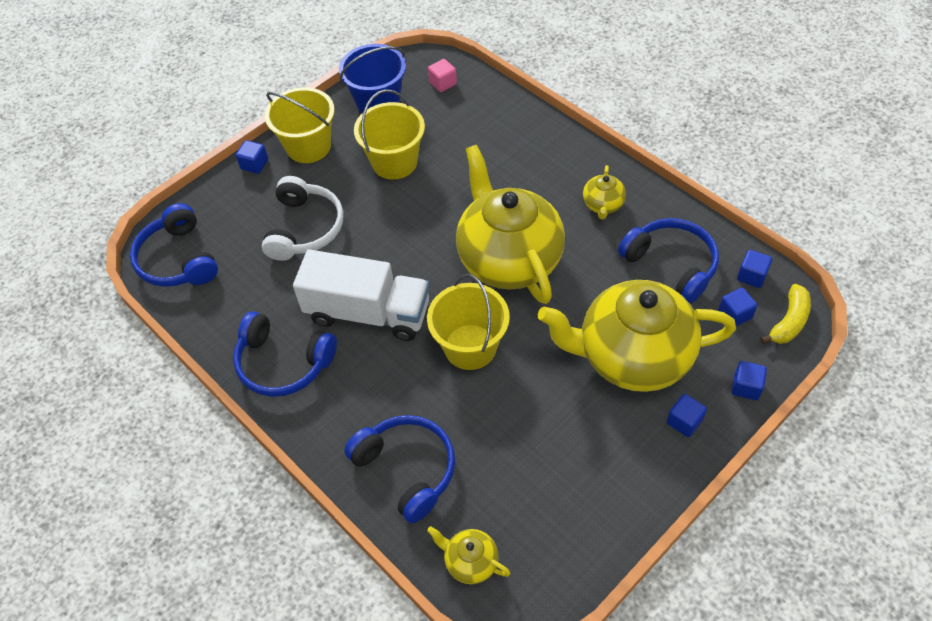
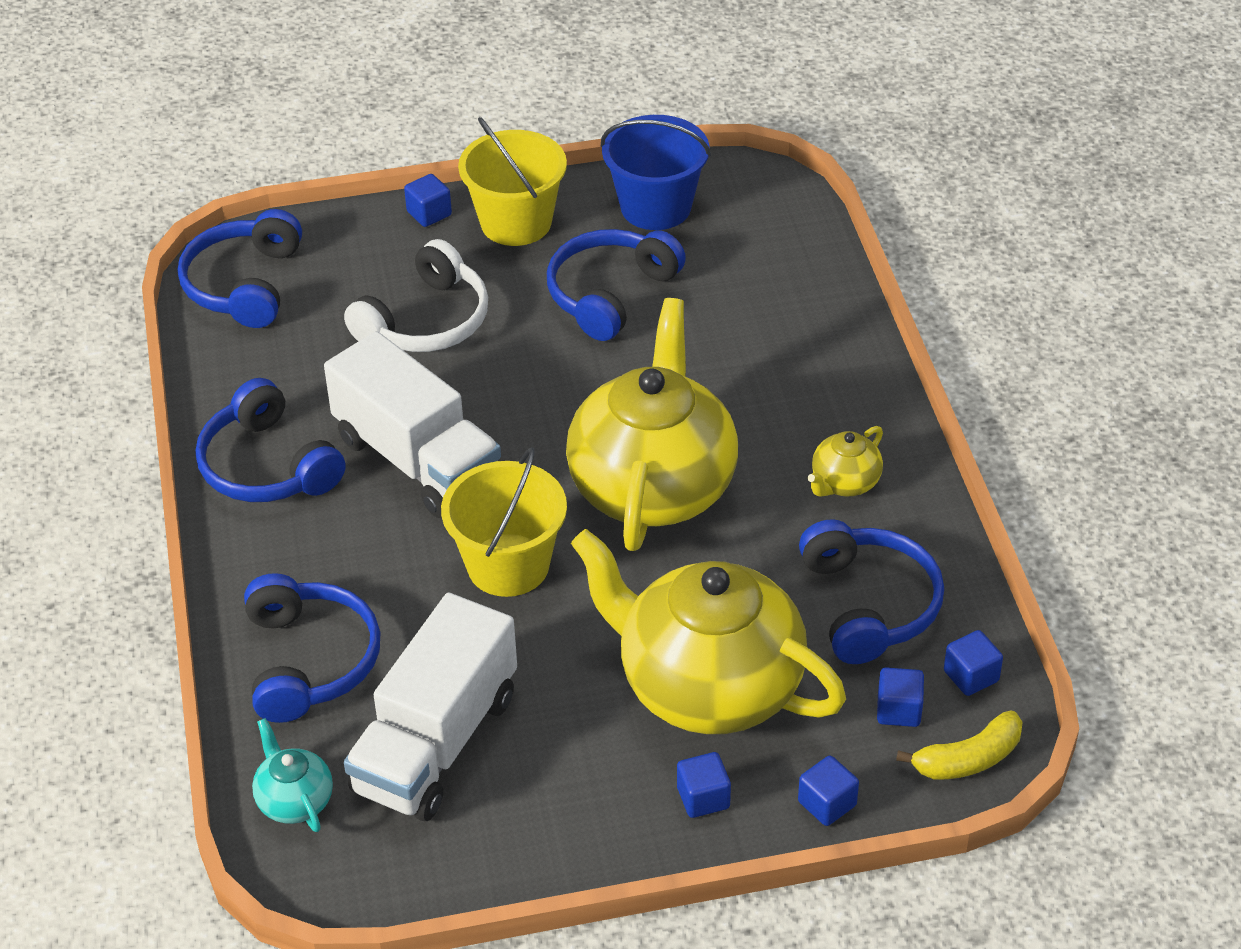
camera: 30 degrees right, 10 degrees down
yellow bucket [354,89,425,179] -> blue headphones [547,229,686,341]
yellow teapot [427,526,510,584] -> turquoise teapot [252,718,333,832]
pink cube [428,59,457,92] -> none
none -> white truck [344,593,517,821]

